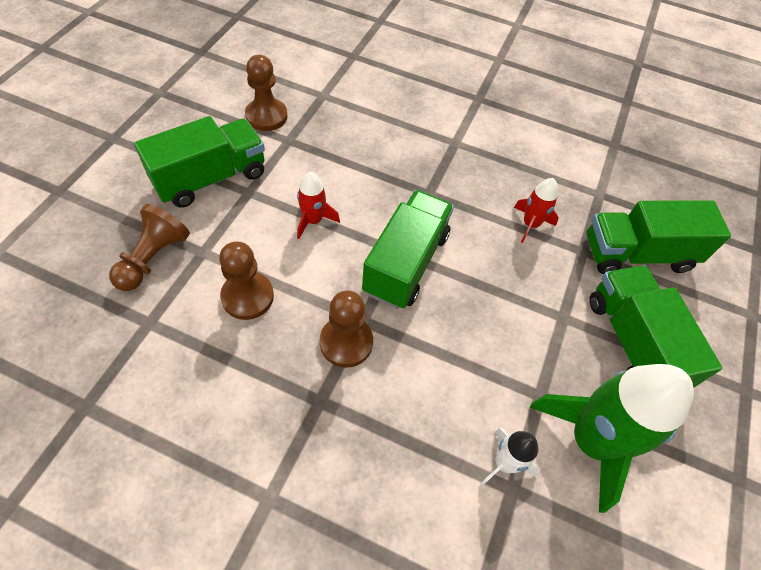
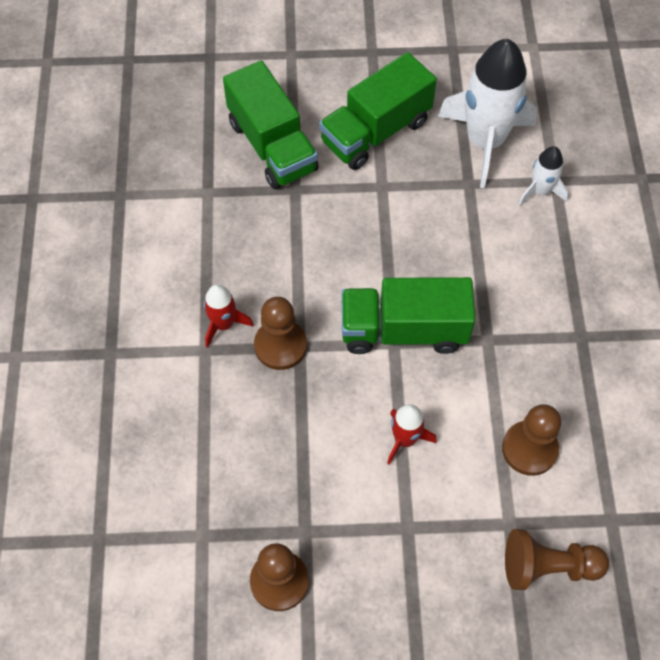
camera: 110 degrees left, 5 degrees up
green truck [134,116,265,208] -> none
brown pawn [320,291,373,367] -> brown pawn moved to [254,297,307,370]
red rocket [514,178,559,243] -> red rocket moved to [204,284,253,347]
green rocket [530,364,694,513] -> white rocket [438,39,537,188]

